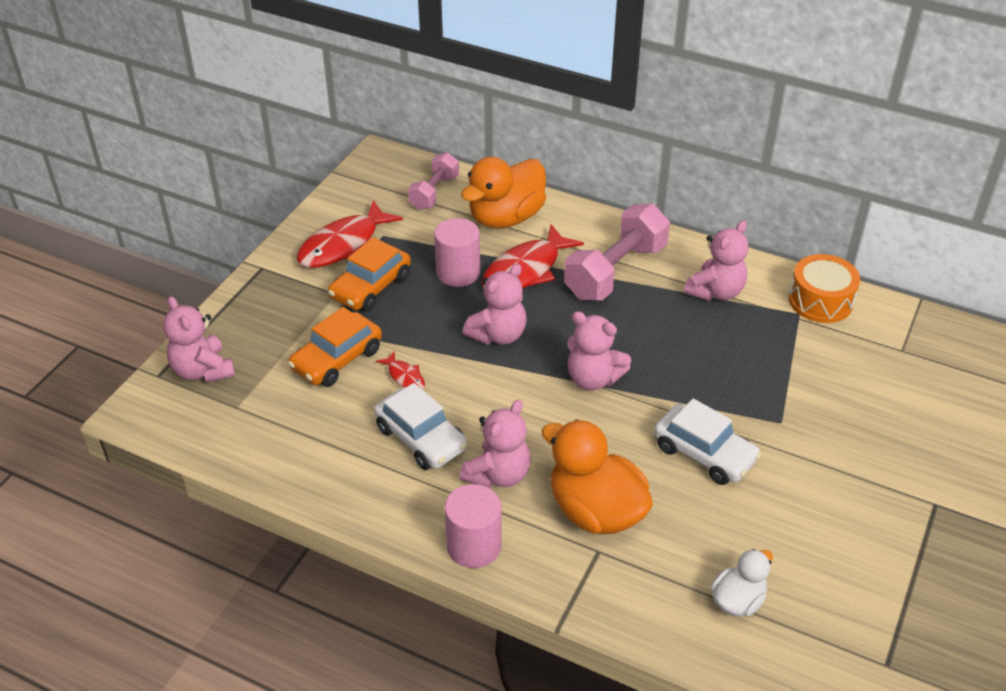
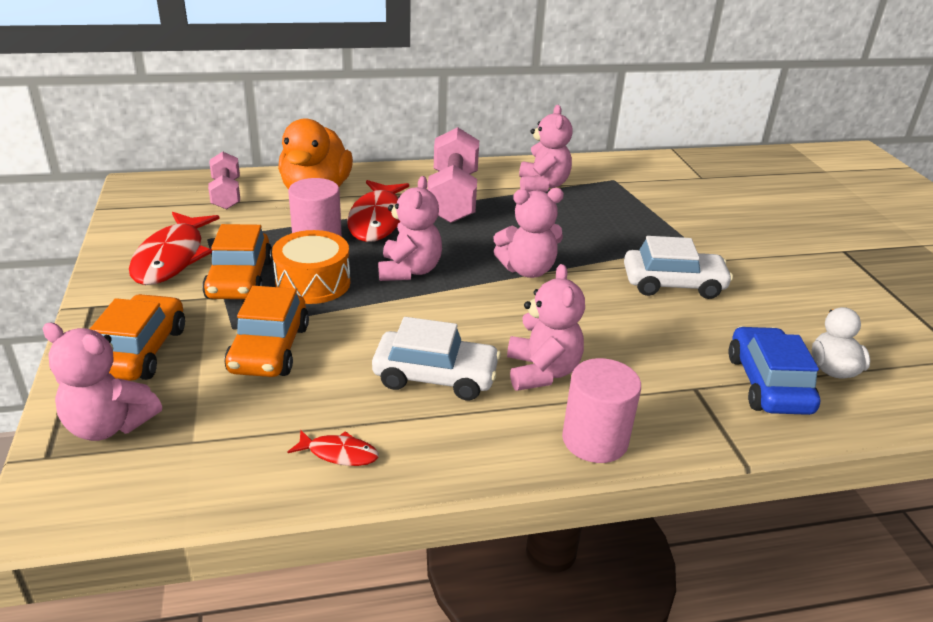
camera: 40 degrees left, 10 degrees down
red fish [376,351,425,390] -> red fish moved to [288,430,379,466]
orange duck [542,420,653,534] -> none
orange drum [789,254,860,323] -> orange drum moved to [272,230,350,304]
none -> orange car [90,294,185,381]
none -> blue car [728,326,820,415]

